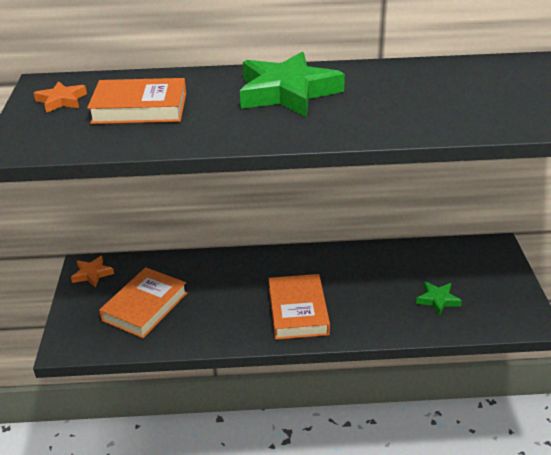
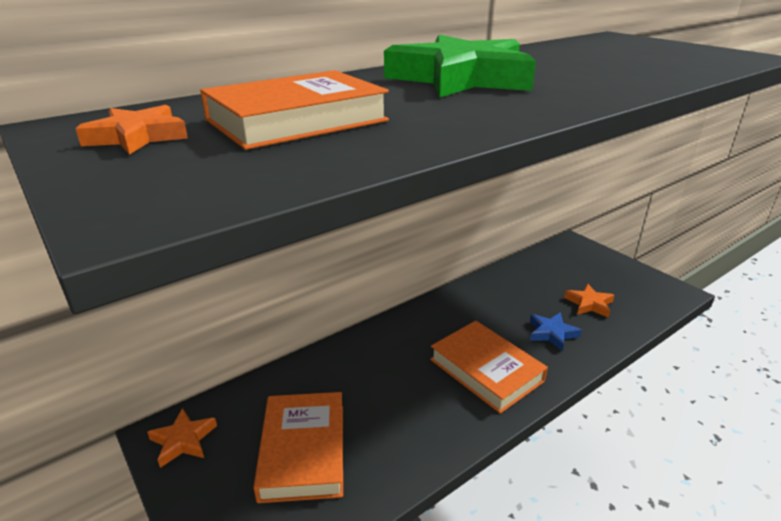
camera: 35 degrees left, 5 degrees down
green star [416,281,462,316] -> orange star [564,284,615,318]
none -> blue star [530,312,582,351]

